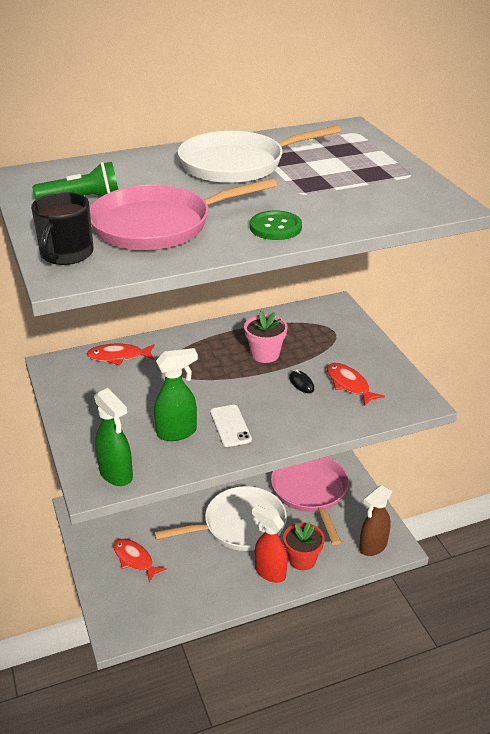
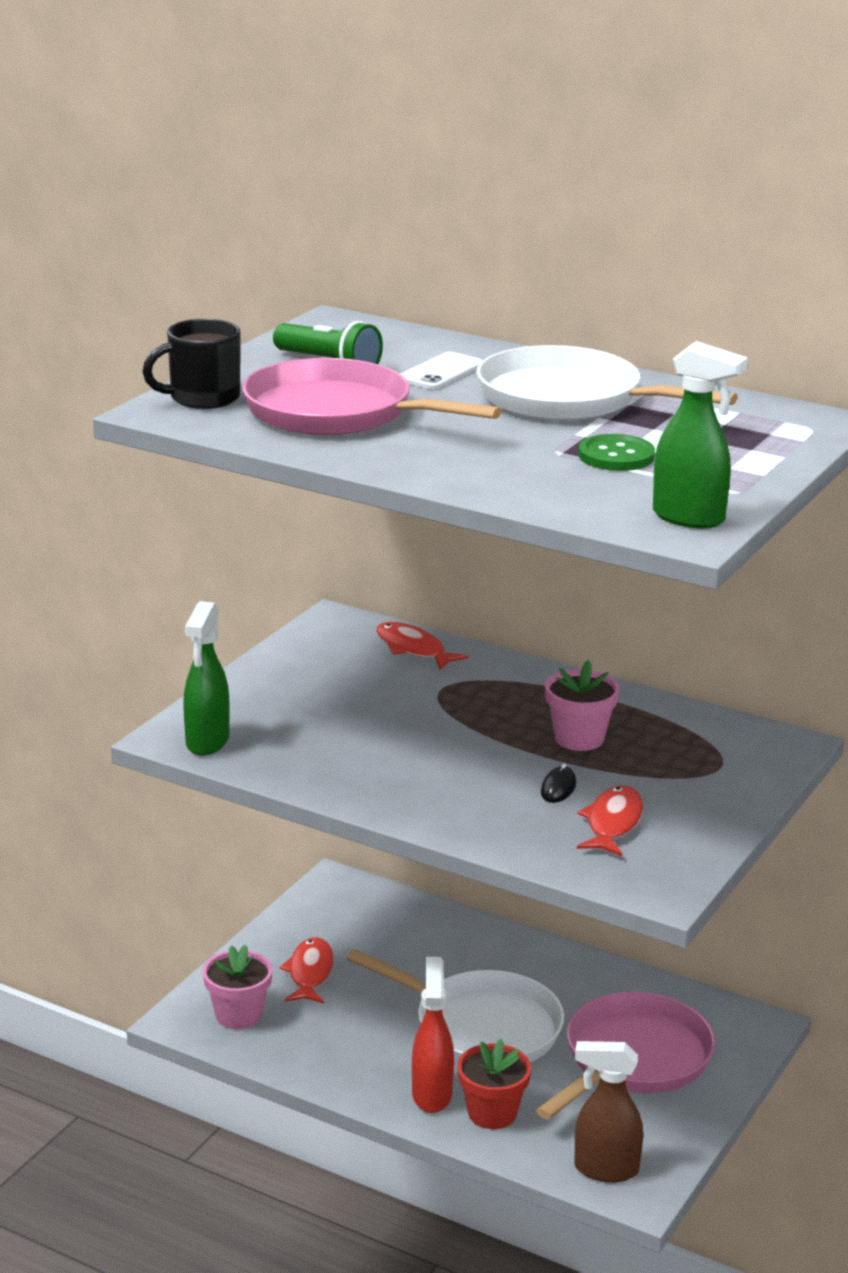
camera: 50 degrees right, 10 degrees down
green spray bottle [154,348,198,441] -> green spray bottle moved to [653,341,748,528]
white phone [210,405,252,447] -> white phone moved to [401,352,483,389]
green button [250,210,302,240] -> green button moved to [578,434,655,471]
none -> pink flower pot [203,945,273,1029]

